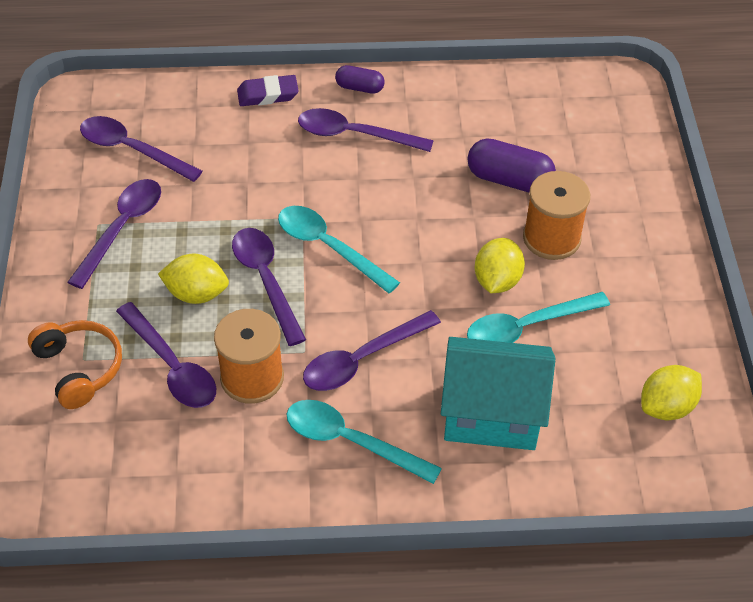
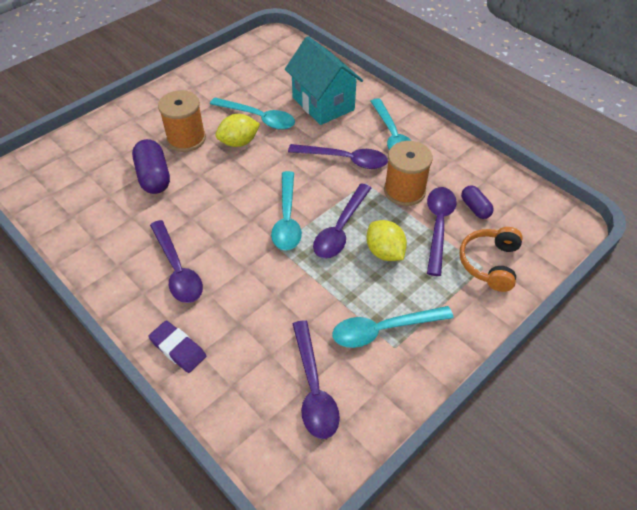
camera: 130 degrees left, 0 degrees up
purple spoon [67,179,161,289] -> turquoise spoon [332,306,454,348]
purple capsule [335,65,385,94] -> purple capsule moved to [461,185,494,219]
yellow lemon [641,365,702,420] -> none

